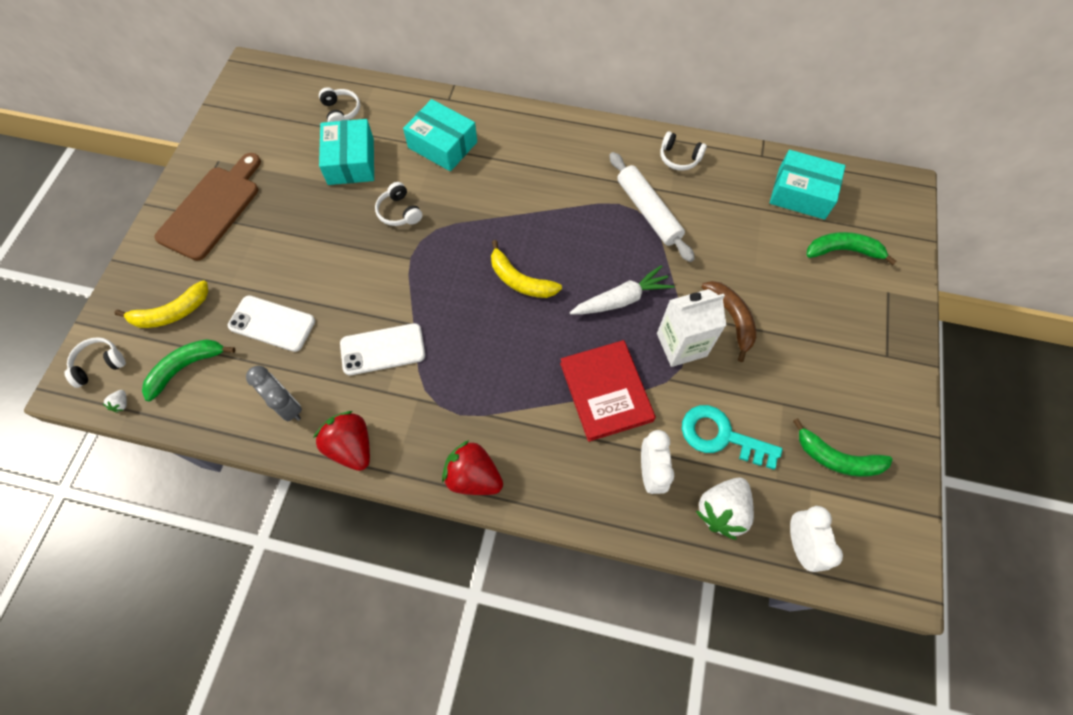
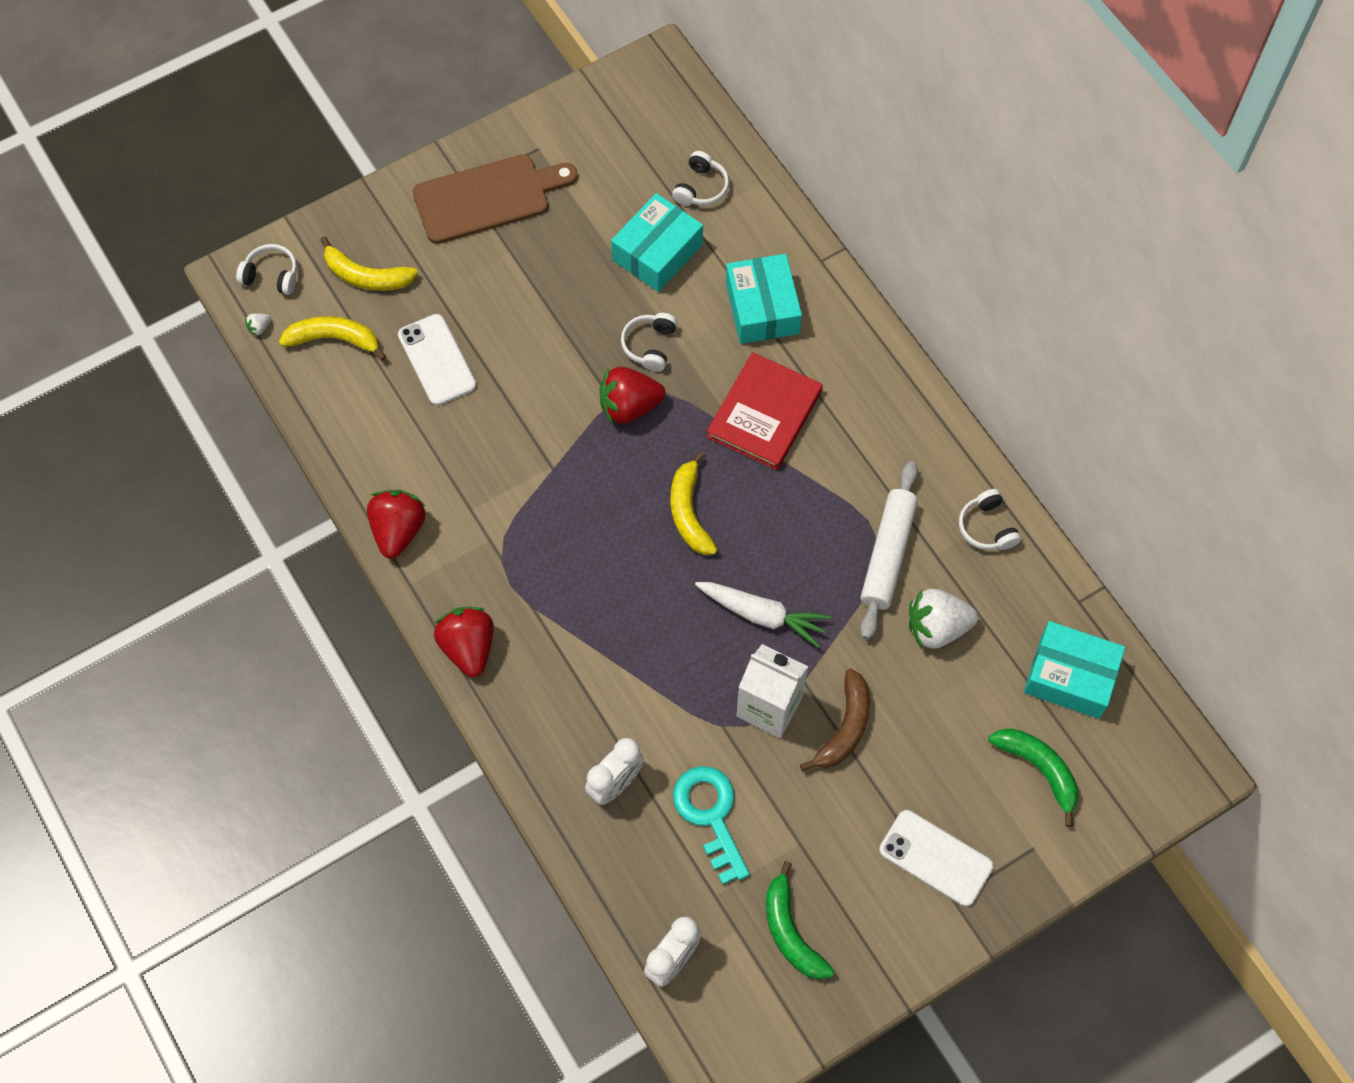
camera: 45 degrees right, 0 degrees up
green banana [142,339,235,401] -> yellow banana [279,316,387,361]
grey clock [246,366,302,422] -> none
white phone [340,323,425,375] -> white phone moved to [879,810,993,907]
red book [560,340,656,442] -> red book moved to [707,352,823,470]
white strawberry [696,478,754,540] -> white strawberry moved to [909,589,978,649]
turquoise box [770,150,845,220] -> turquoise box turned 45 degrees counterclockwise [1024,621,1125,719]
none -> red strawberry [600,367,666,424]

